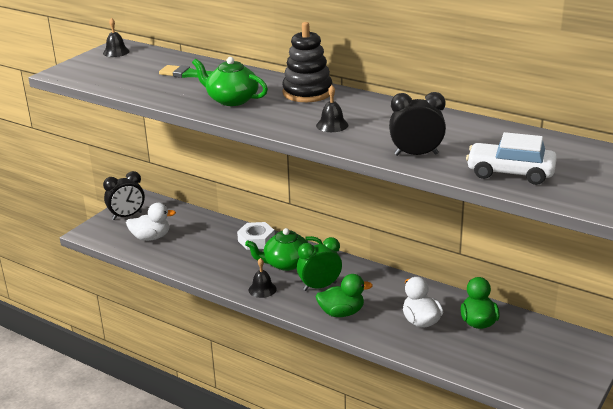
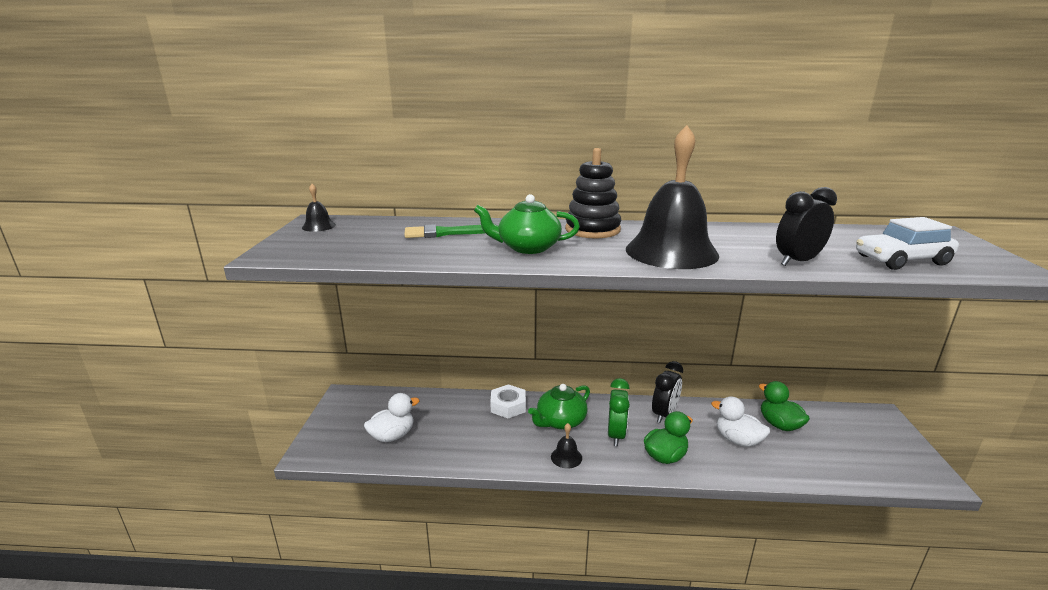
camera: 30 degrees left, 5 degrees down
black clock [103,171,145,220] -> black clock moved to [652,361,683,423]
green clock [297,237,342,291] -> green clock turned 150 degrees clockwise [608,378,630,446]
black bell [316,85,348,132] -> black bell [626,125,719,269], size x2.49

